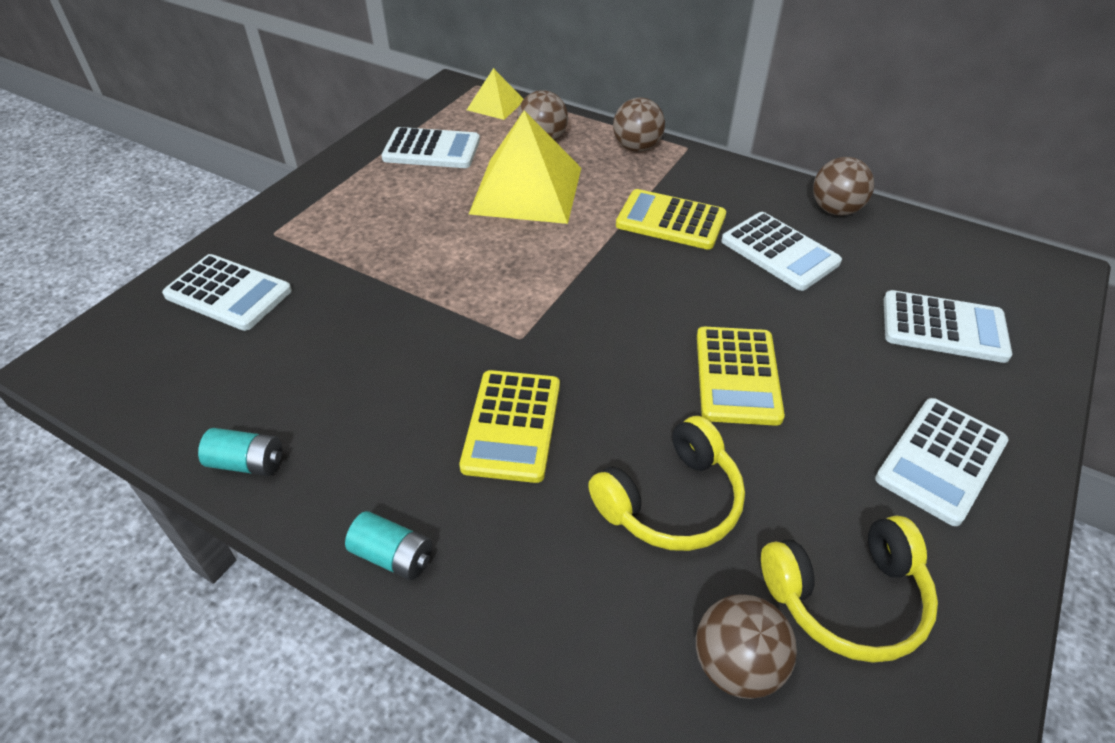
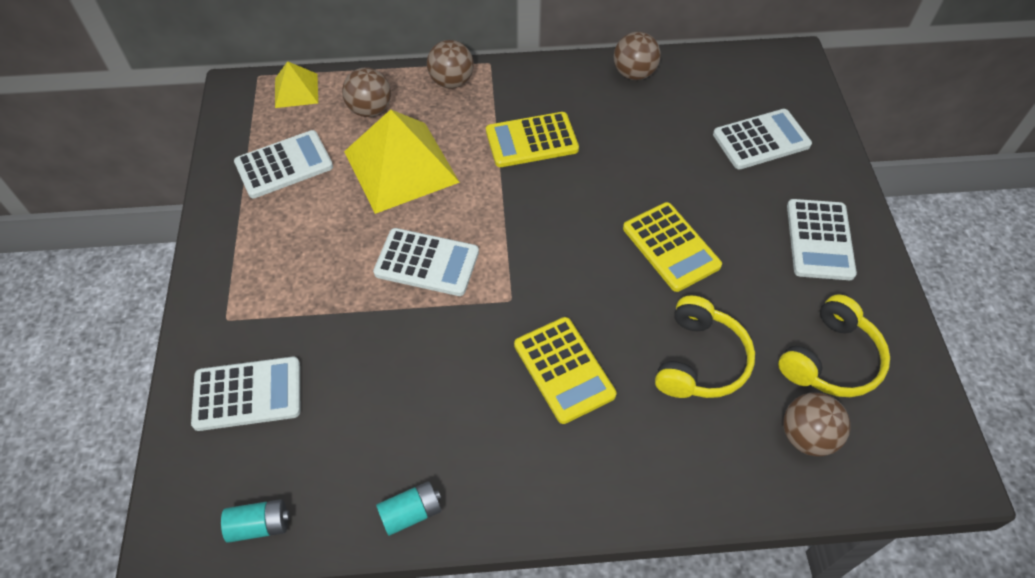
camera: 35 degrees left, 10 degrees up
turquoise battery [345,511,432,580] -> turquoise battery moved to [221,499,290,543]
white calculator [721,212,842,291] -> white calculator moved to [373,228,479,296]

